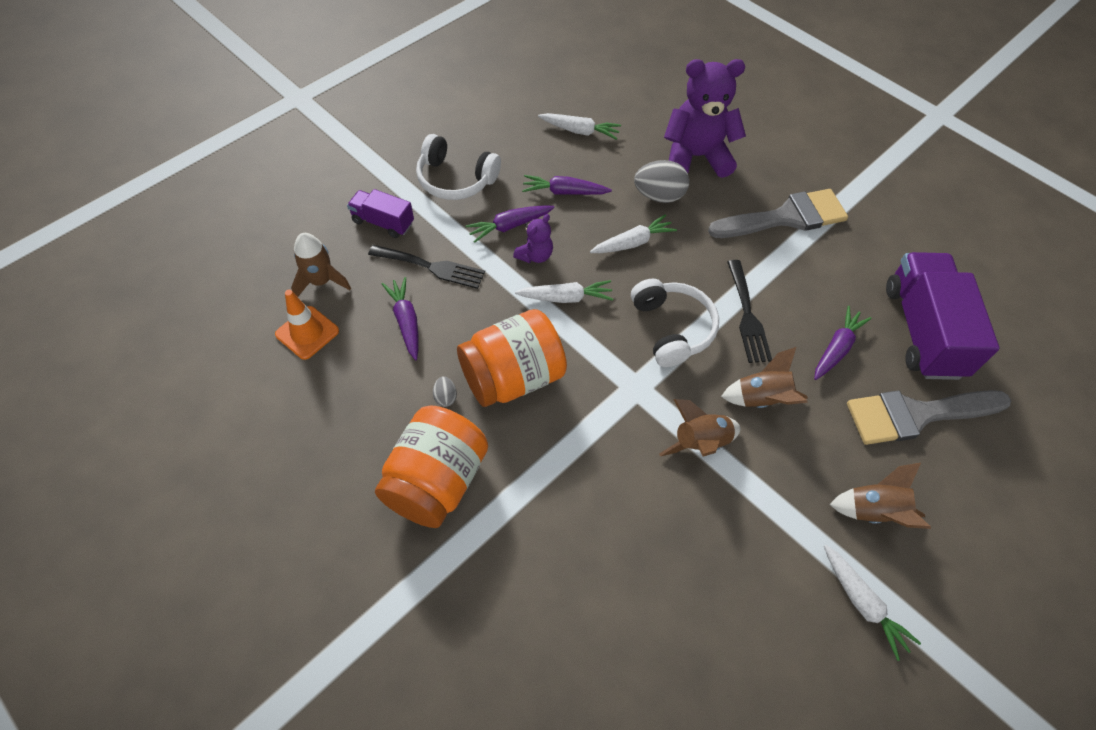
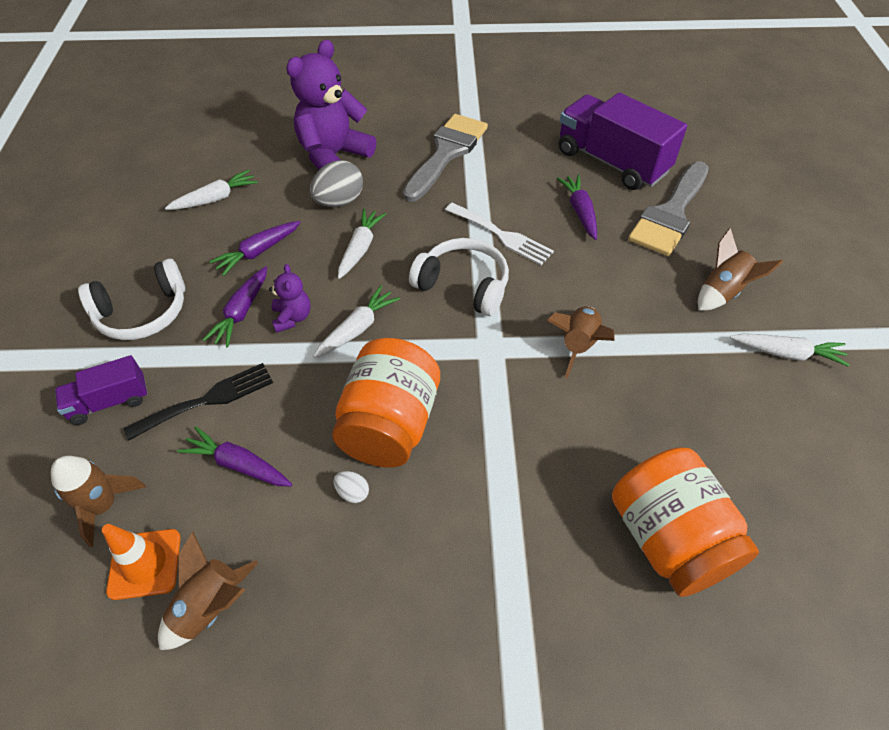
camera: 45 degrees left, 5 degrees down
orange jar [375,406,488,528] -> orange jar moved to [612,447,759,597]
grey egg [433,376,457,407] -> white egg [334,471,369,503]
brown rocket [721,347,808,408] -> brown rocket moved to [158,532,258,650]
black fork [727,260,772,363] -> white fork [445,203,554,265]

